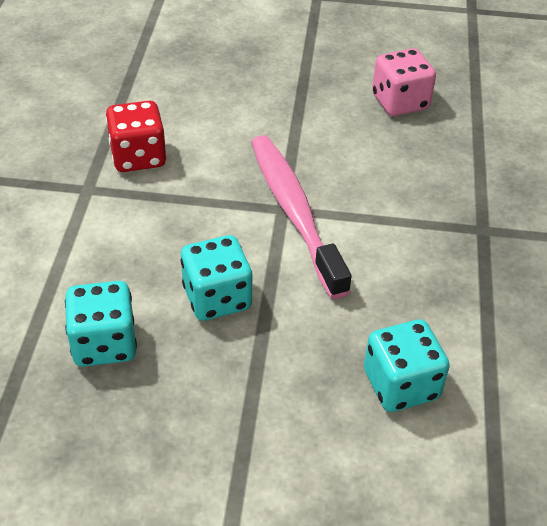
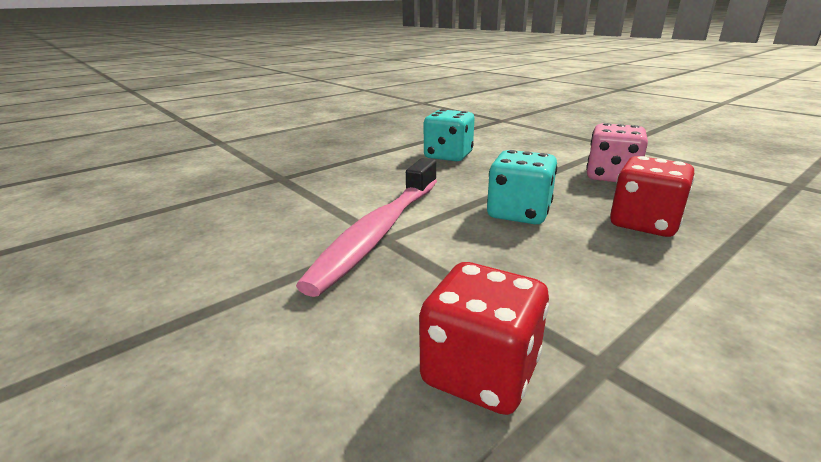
camera: 135 degrees left, 20 degrees down
turquoise dice [65,281,137,367] -> red dice [610,156,695,237]
pink dice [372,48,436,116] -> pink dice moved to [586,123,648,182]

